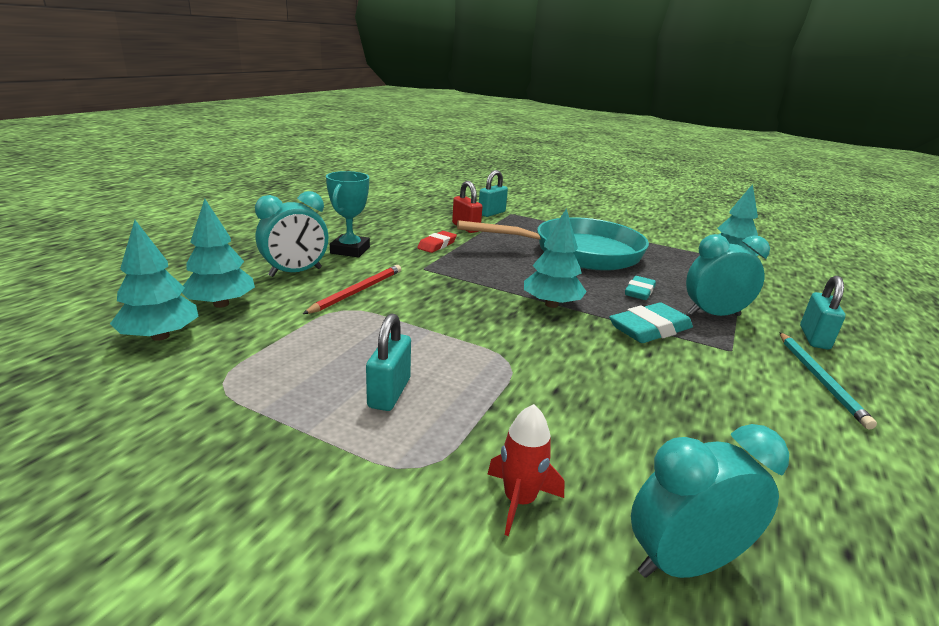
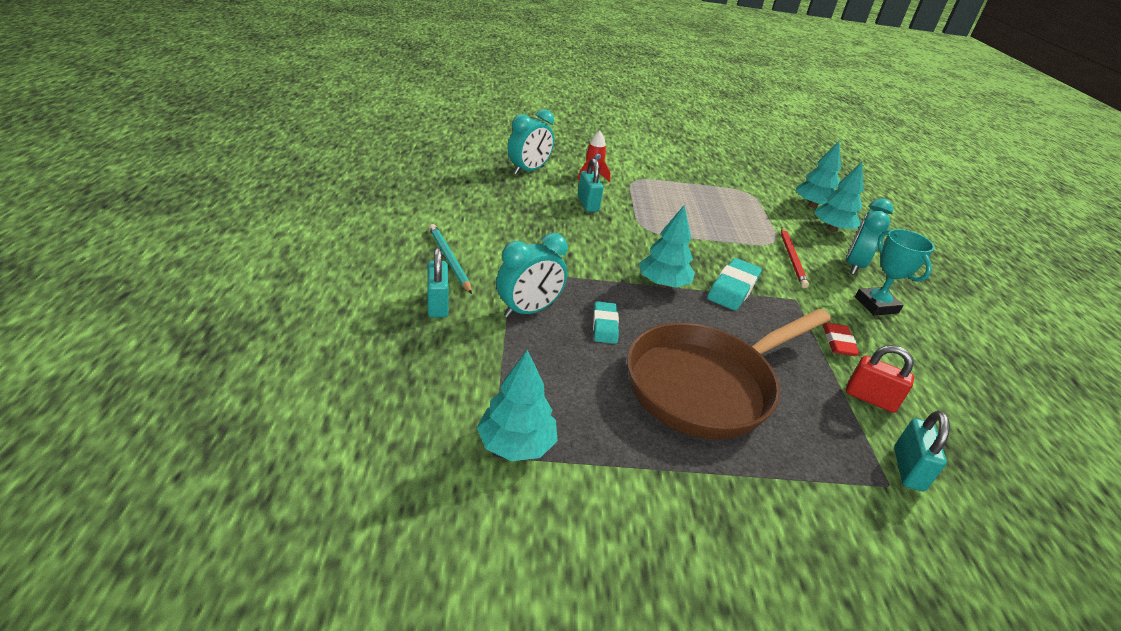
camera: 150 degrees right, 10 degrees up
turquoise padlock [366,313,411,411] -> turquoise padlock moved to [578,158,604,212]
turquoise pan [457,217,649,271] -> brown pan [627,308,831,440]
turquoise eraser [609,302,693,343] -> turquoise eraser moved to [707,258,762,310]

